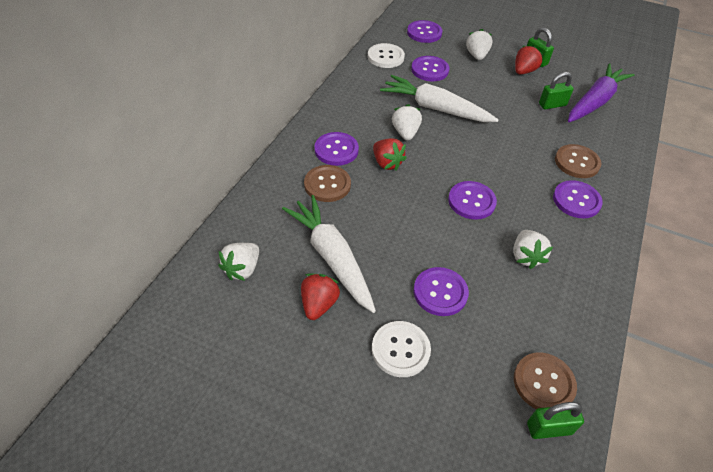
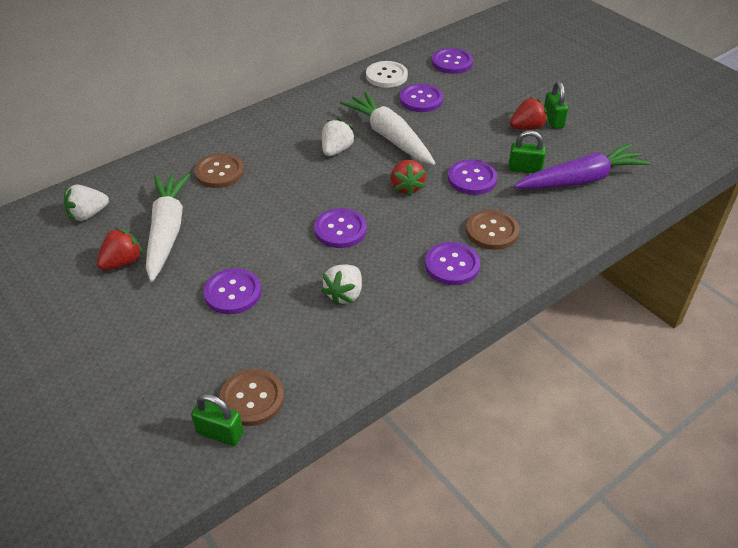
camera: 30 degrees right, 5 degrees down
purple button [314,132,359,166] -> purple button moved to [448,159,497,195]
white button [372,321,431,377] -> none
red strawberry [373,138,407,171] -> red strawberry moved to [391,160,426,196]
white strawberry [466,29,493,60] -> none

